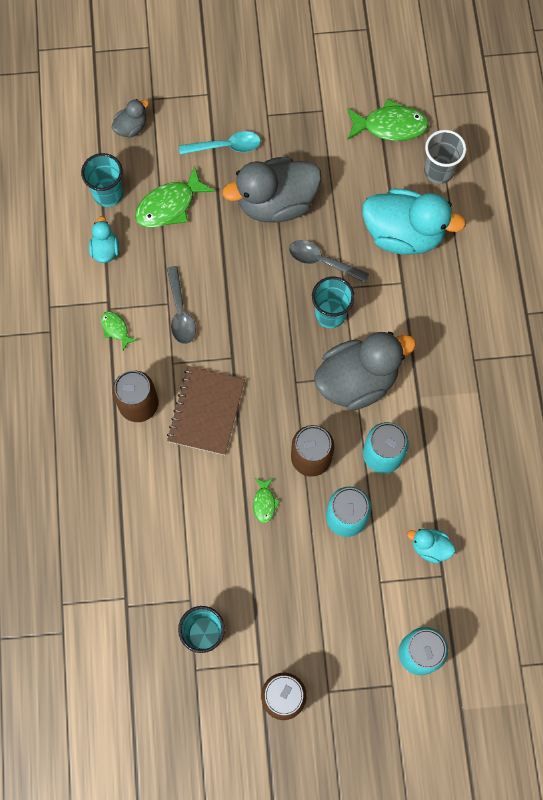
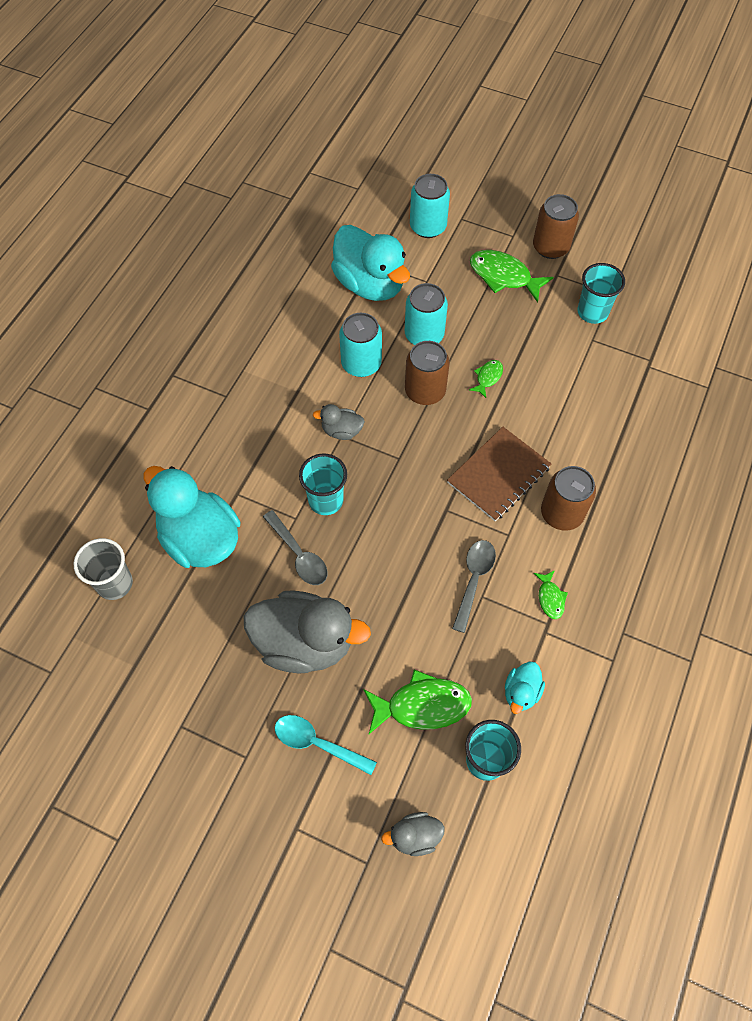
camera: 150 degrees left, 10 degrees down
grey duck [314,332,416,410] -> grey duck [313,404,365,440], size x0.46
green fish [347,99,429,141] -> green fish moved to [470,250,554,303]
turquoise duck [407,529,455,564] -> turquoise duck [331,225,410,301], size x2.17

